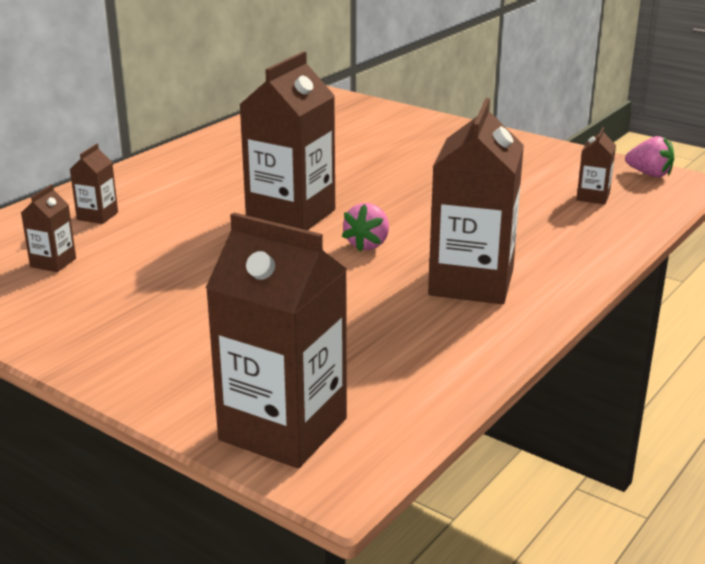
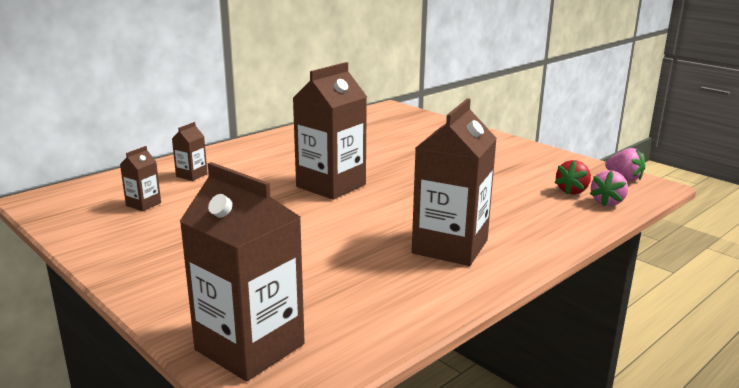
camera: 10 degrees right, 5 degrees down
pink strawberry [342,203,389,252] -> pink strawberry moved to [590,170,628,206]
brown carton [576,127,616,204] -> red strawberry [554,160,591,195]

